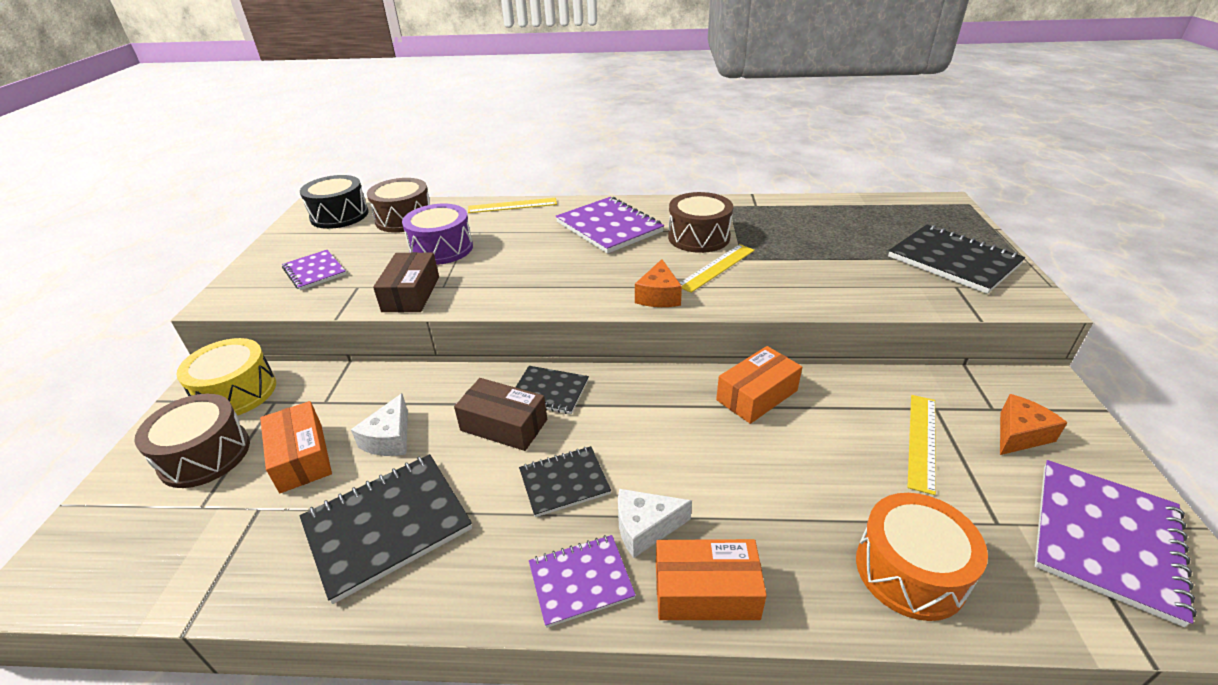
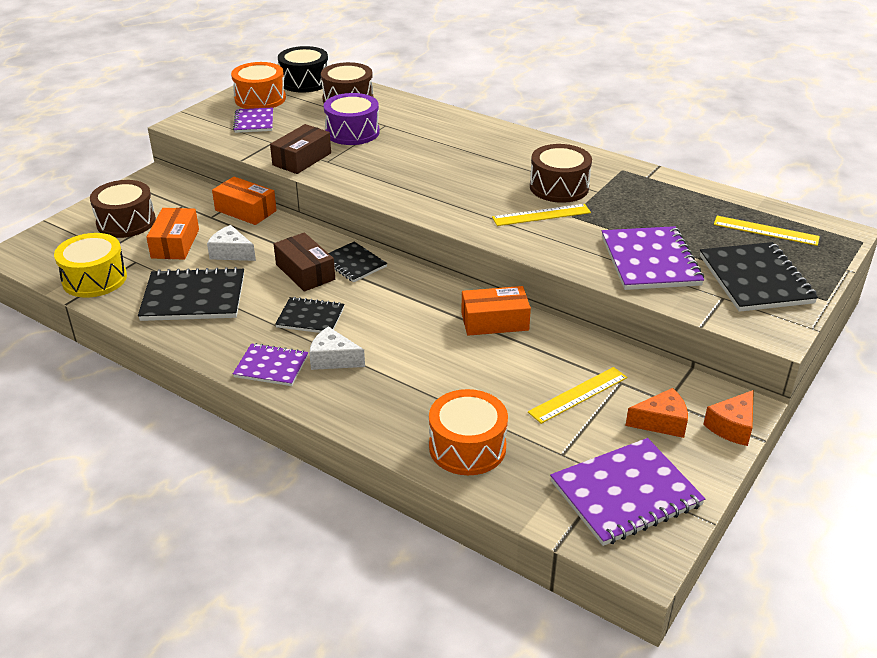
camera: 30 degrees right, 0 degrees up
yellow drum [176,338,276,416] -> yellow drum moved to [54,233,127,298]
white cheese [351,393,408,456] -> white cheese turned 75 degrees clockwise [207,225,256,261]
yellow ruler [468,198,557,213] -> yellow ruler moved to [714,216,820,246]
purple notebook [556,197,664,254] -> purple notebook moved to [602,226,704,290]
orange cheese [635,259,682,307] -> orange cheese moved to [703,390,754,446]
orange box [656,539,767,620] -> orange box moved to [212,177,277,225]
none -> orange drum [231,62,286,109]

